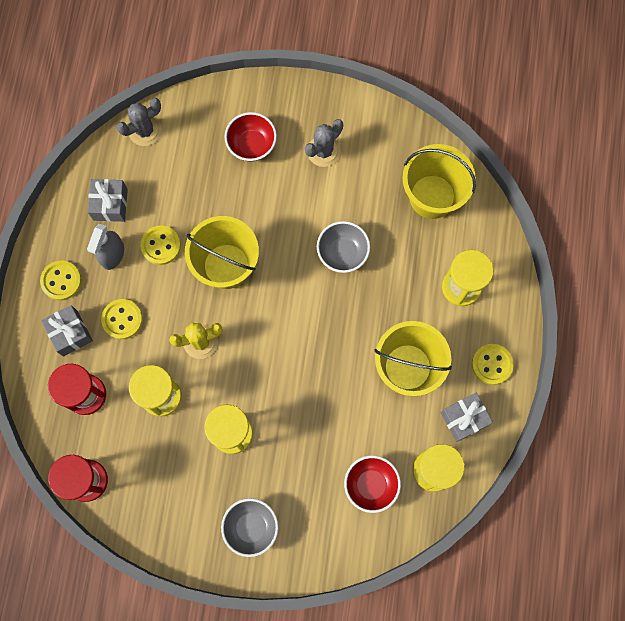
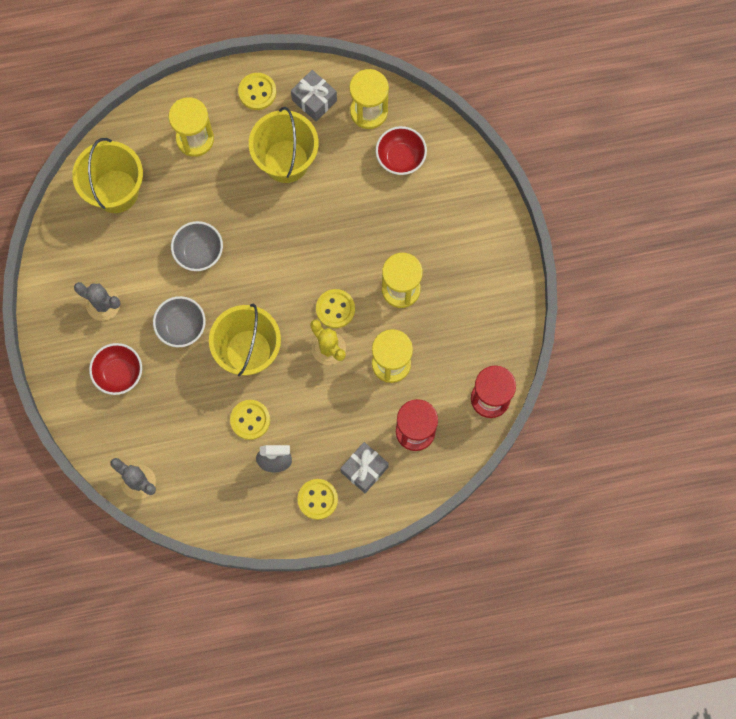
camera: 110 degrees left, 0 degrees up
grey gift [88,179,128,222] -> none
yellow button [101,299,143,339] -> yellow button moved to [316,289,355,328]
grey bowl [221,498,278,557] -> grey bowl moved to [153,296,206,347]

